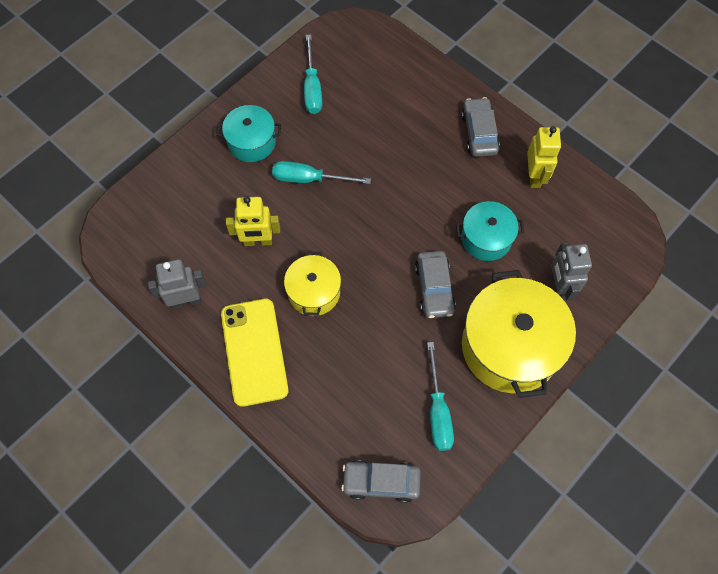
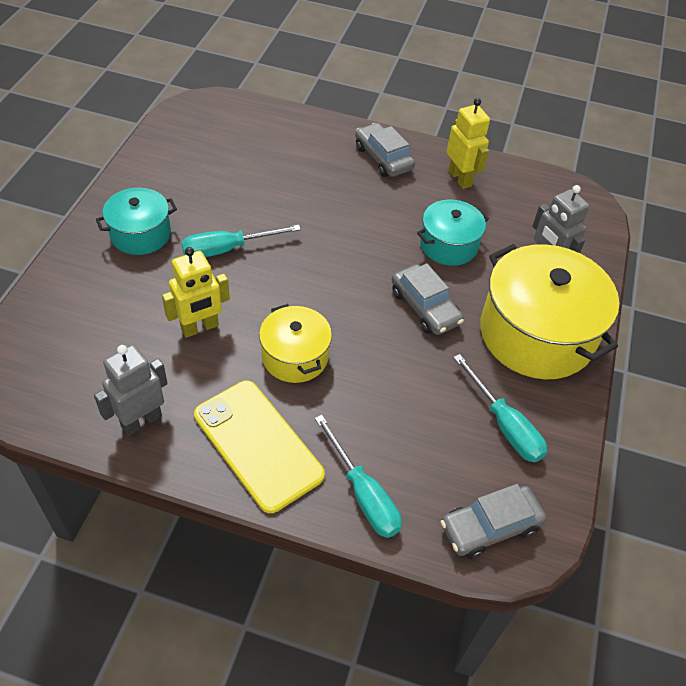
camera: 30 degrees left, 15 degrees down
turquoise screwdriver [304,35,322,114] -> turquoise screwdriver moved to [315,415,402,538]

